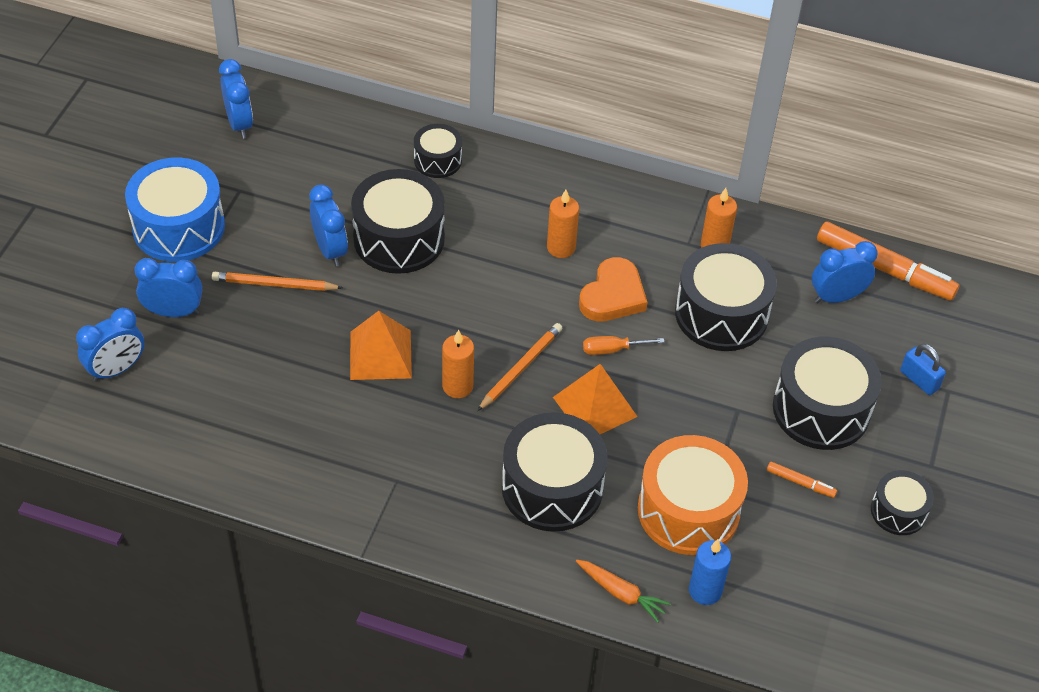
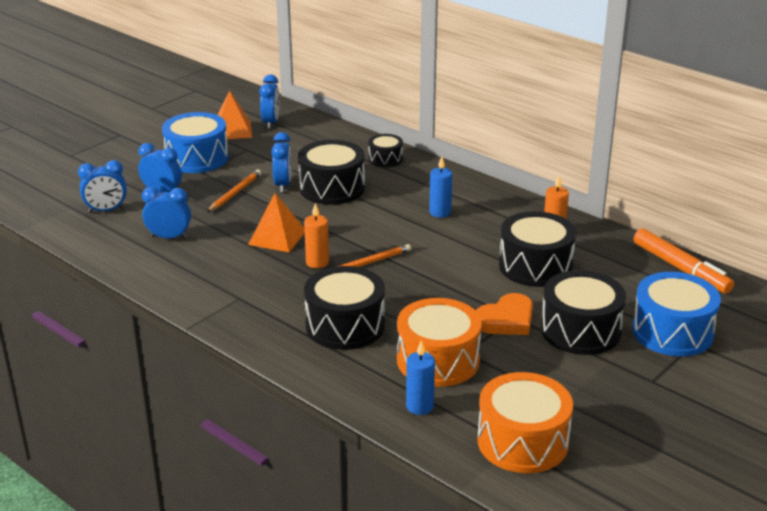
camera: 25 degrees right, 20 degrees down
orange pencil [212,272,343,291] -> orange pencil turned 90 degrees clockwise [207,170,261,212]
orange candle [547,190,579,258] -> blue candle [429,156,452,218]
orange pyramid [553,364,638,434] -> orange pyramid moved to [218,90,252,139]
orange carrot [576,560,671,622] -> none
orange heart [579,257,648,322] -> orange heart moved to [476,293,533,335]
orange screwdriver [583,336,665,355] -> none
orange marker [767,461,837,498] -> none
blue clock [812,241,878,303] -> blue clock moved to [142,187,191,239]
black drum [871,470,934,535] -> none
blue padlock [900,344,946,395] -> blue drum [632,272,721,356]
none -> orange drum [477,372,573,473]

